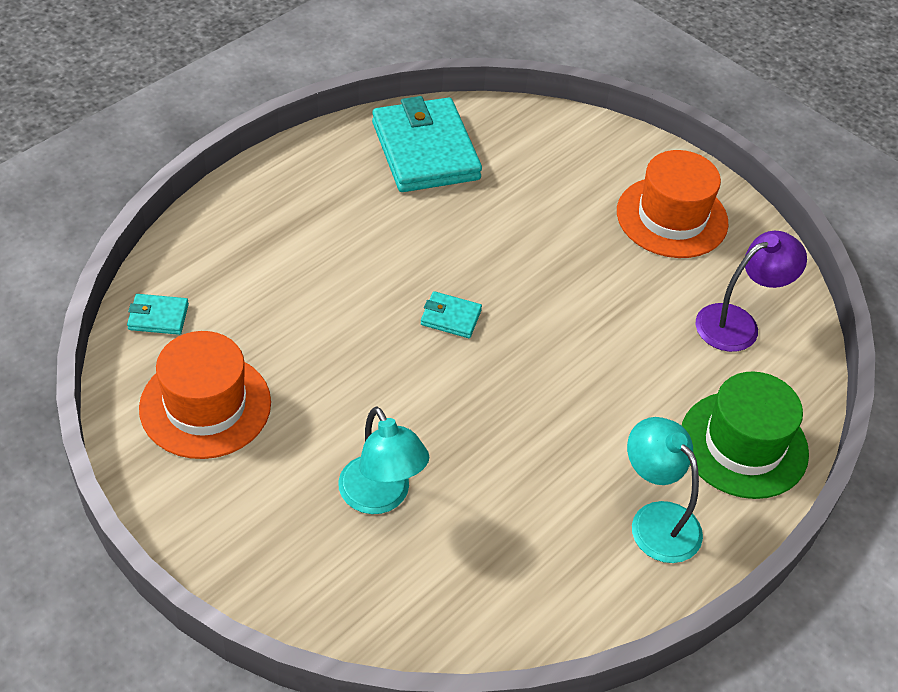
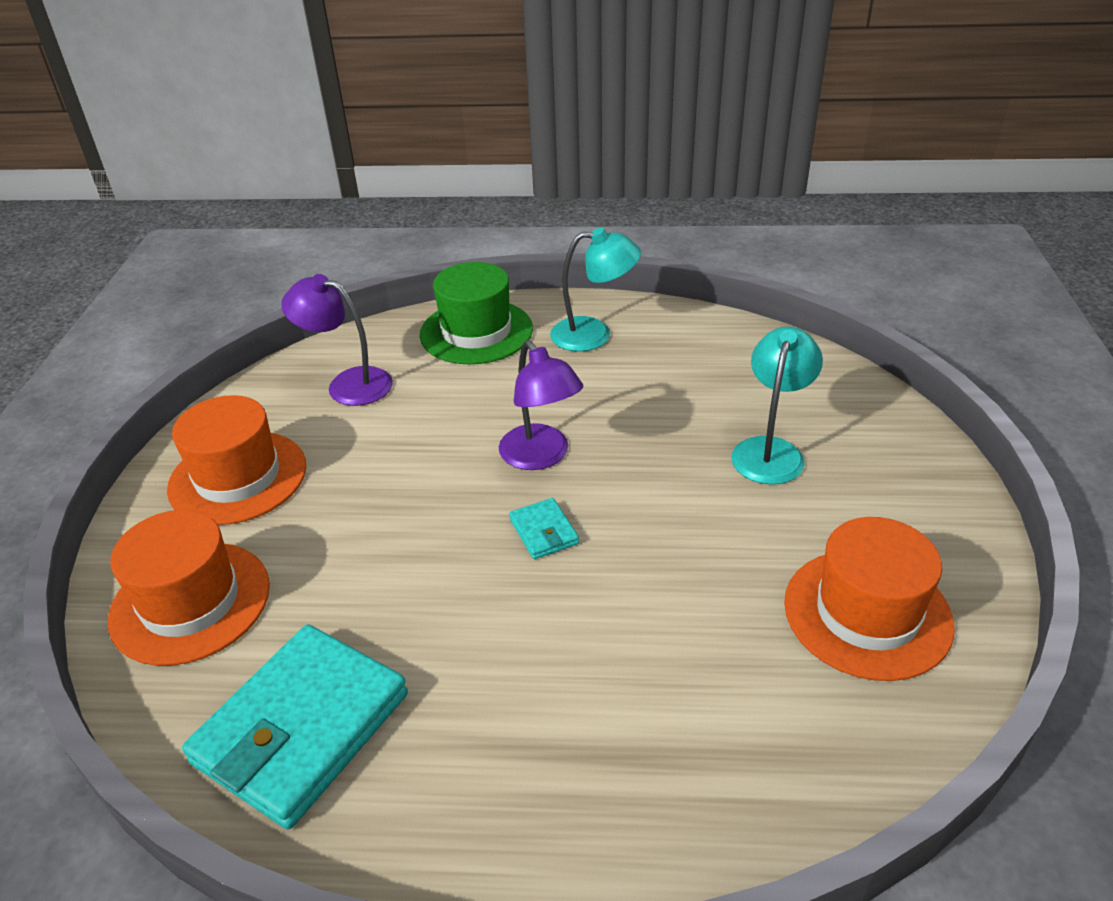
camera: 125 degrees left, 10 degrees down
turquoise wallet [127,294,189,335] -> none
turquoise lamp [627,417,703,563] -> turquoise lamp turned 105 degrees counterclockwise [550,227,641,352]
none -> orange hat [108,510,270,666]
none -> purple lamp [499,340,583,470]

